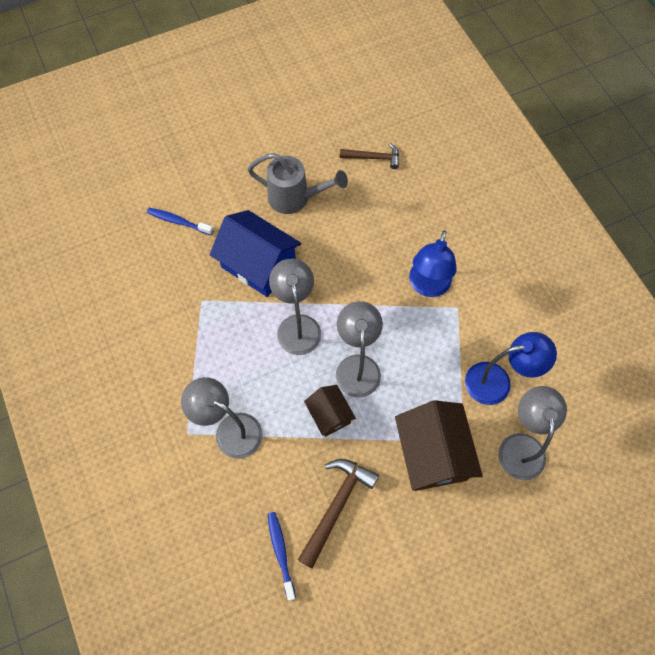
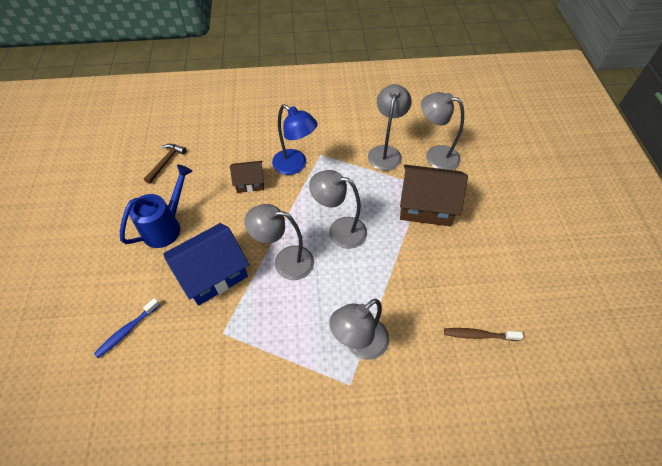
camera: 70 degrees left, 10 degrees down
grey watering can [247,153,348,214] -> blue watering can [120,165,193,248]
blue toothbrush [268,512,296,601] -> brown toothbrush [444,328,523,341]
brown hammer [298,459,379,569] -> none
brown house [304,385,356,437] -> brown house moved to [230,161,264,193]
blue lamp [465,332,557,405] -> grey lamp [368,84,412,171]

